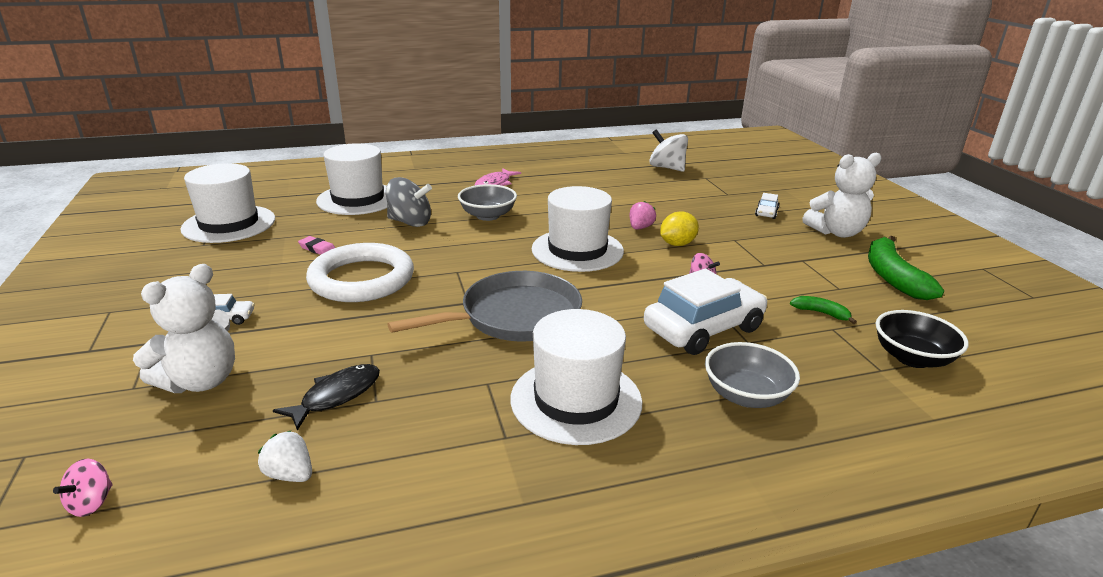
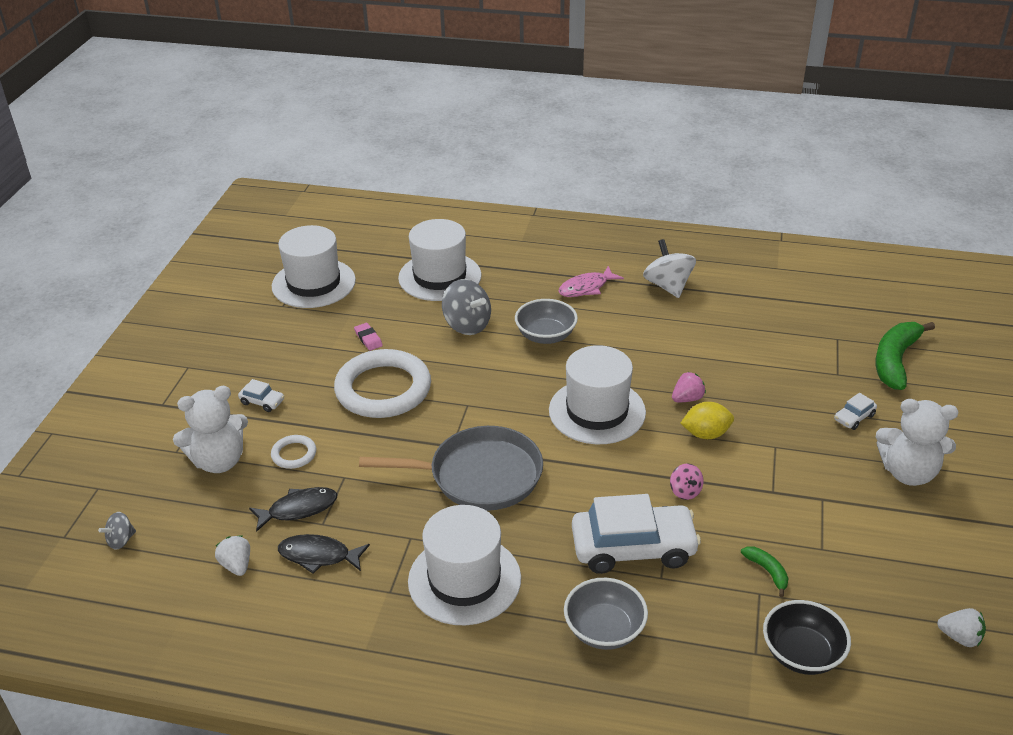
camera: 30 degrees right, 10 degrees up
pink spinning top [53,458,113,517] -> grey spinning top [98,512,136,550]
white spinning top [650,129,688,172] -> white spinning top moved to [643,239,696,298]
green banana [868,236,944,300] -> green banana moved to [875,322,935,390]
none -> white ring [271,435,316,469]
none -> black fish [278,534,370,574]
none -> white strawberry [937,608,986,647]

